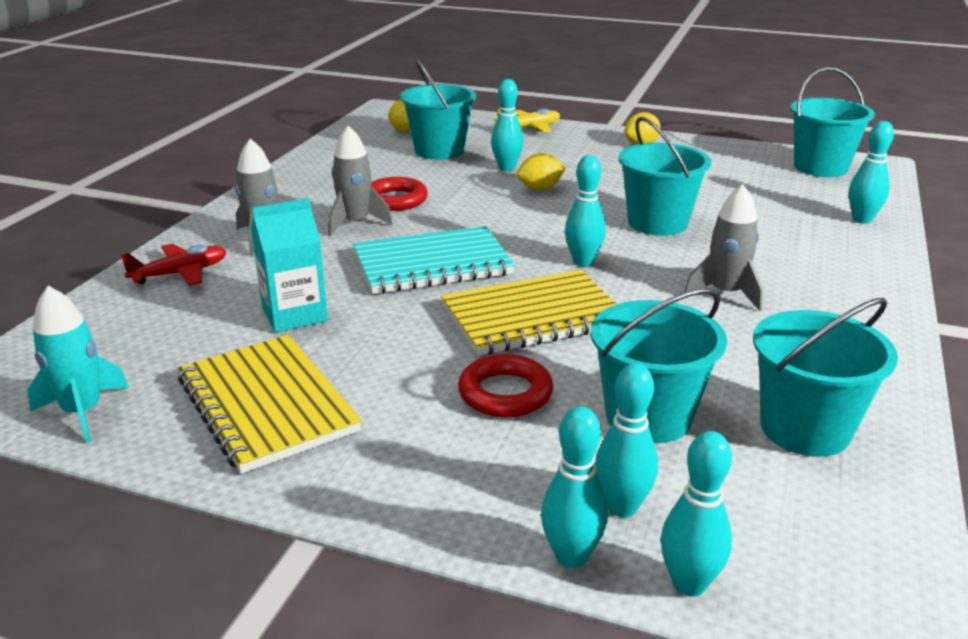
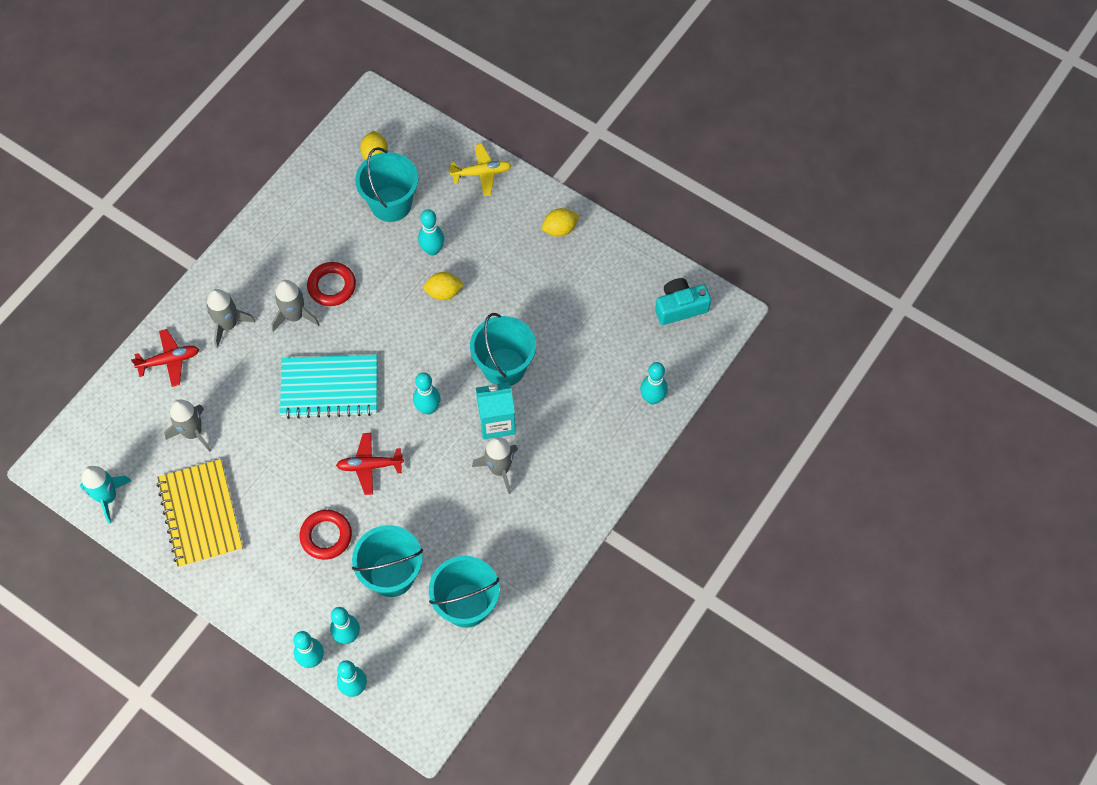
camera: 15 degrees right, 35 degrees up
turquoise carton [251,198,328,333] -> turquoise carton moved to [476,383,516,440]
yellow notebook [441,270,616,356] -> red plane [336,433,404,495]
turquoise bucket [791,67,875,177] -> turquoise camera [655,278,711,325]
none -> grey rocket [164,399,211,452]

